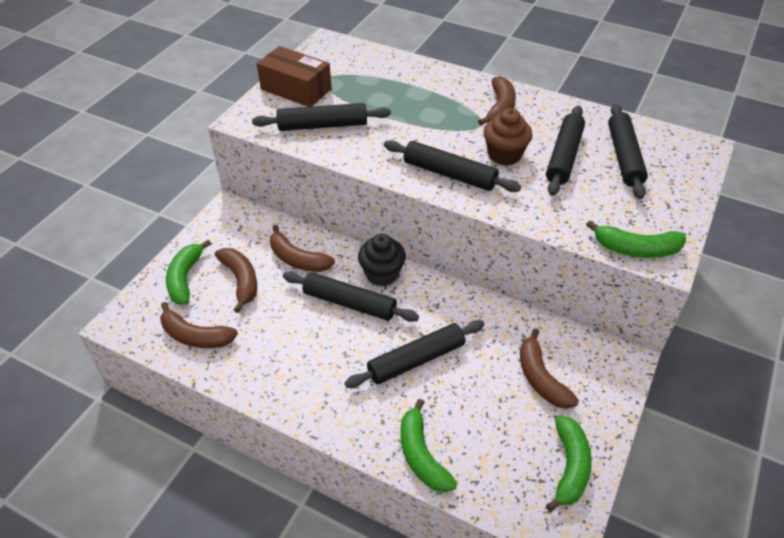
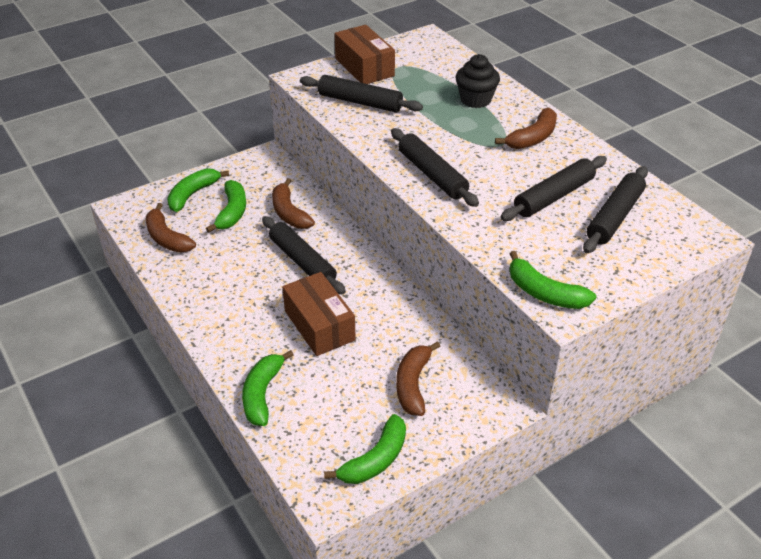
camera: 30 degrees right, 5 degrees down
brown banana [215,248,257,313] -> green banana [206,180,246,233]
black rolling pin [345,320,484,388] -> brown box [282,272,356,356]
black cupcake [358,234,406,286] -> black cupcake moved to [456,54,500,108]
brown cupcake [484,108,532,166] -> none

